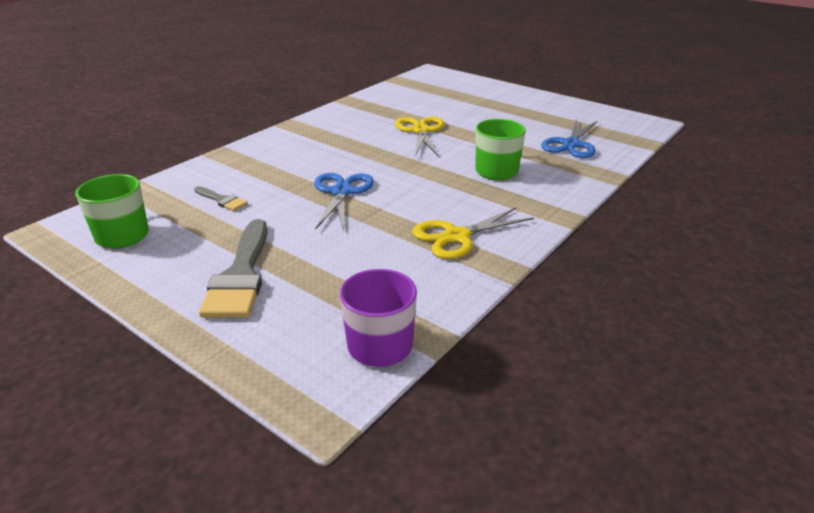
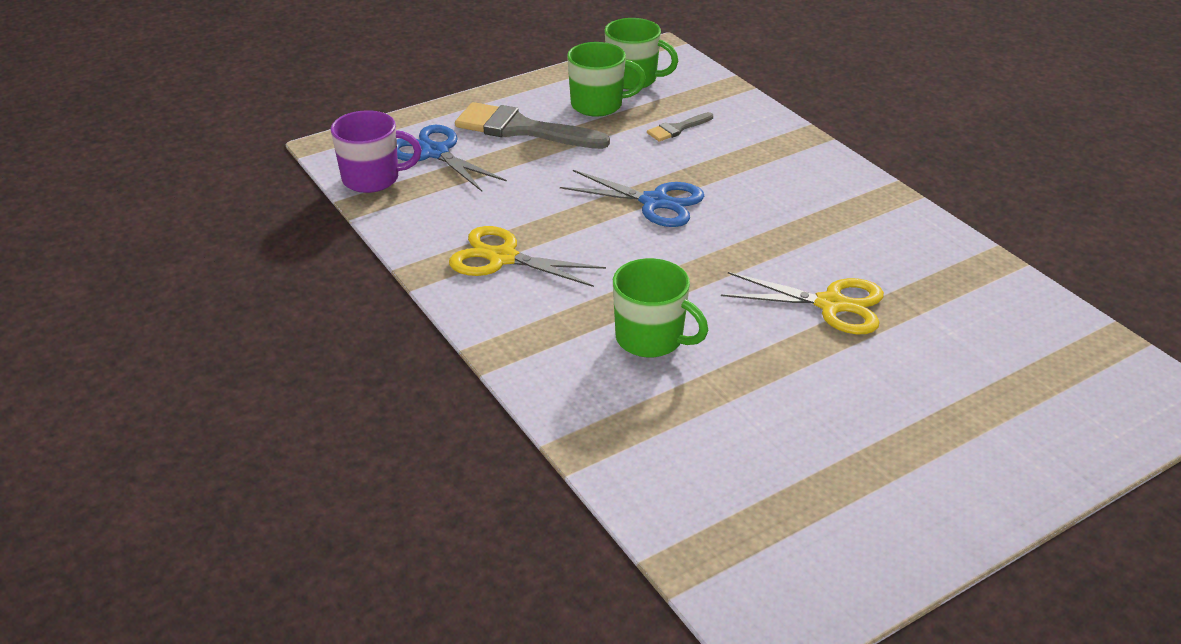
camera: 110 degrees right, 5 degrees up
yellow scissors [412,207,534,259] -> yellow scissors turned 60 degrees counterclockwise [449,226,606,287]
blue scissors [541,118,597,158] -> blue scissors moved to [397,125,507,191]
none -> green mug [567,42,646,117]

